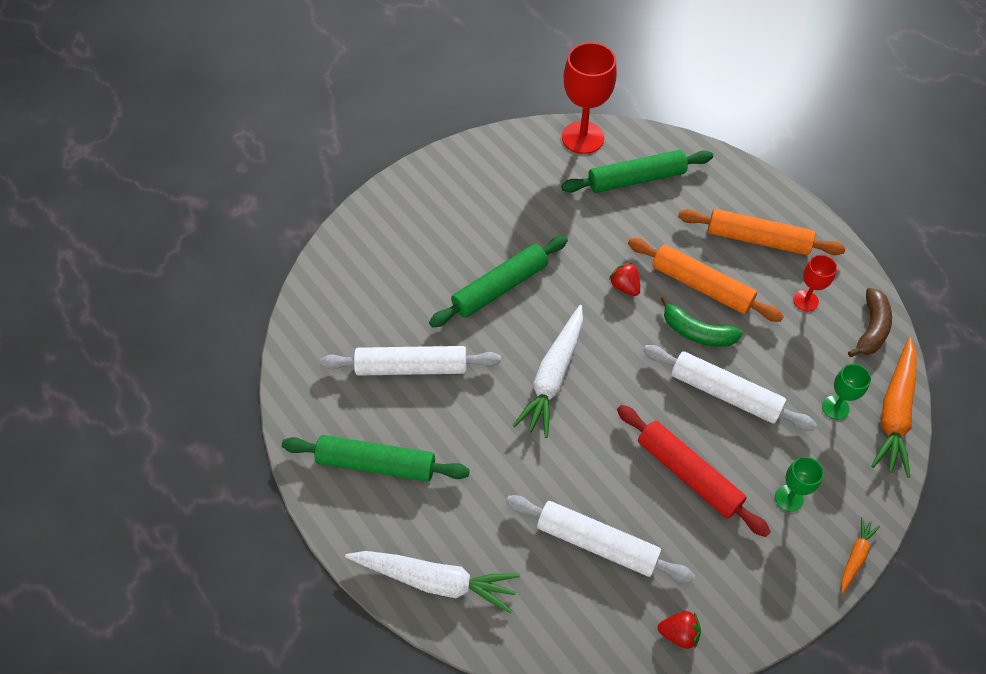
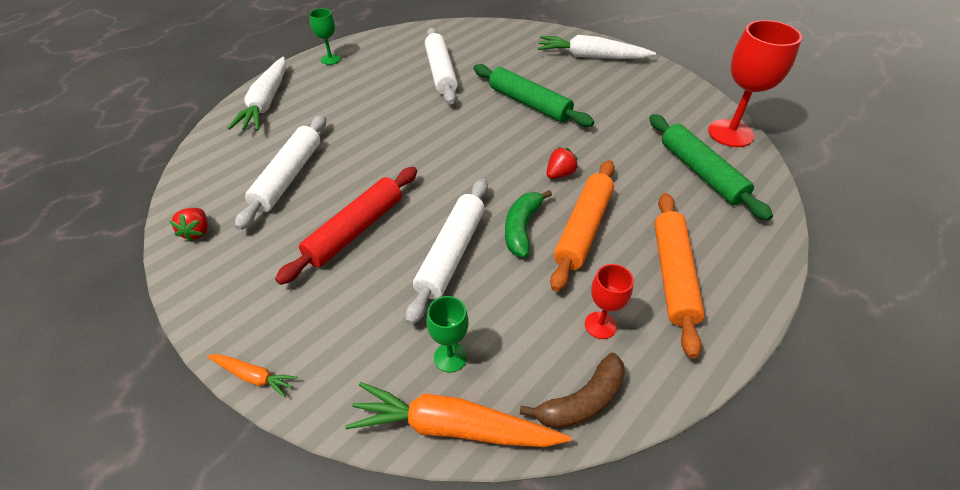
camera: 80 degrees right, 10 degrees down
green rolling pin [282,435,470,482] -> none
white carrot [512,305,583,438] -> white carrot moved to [537,35,656,59]
green goblet [775,457,824,512] -> green goblet moved to [309,8,341,65]
brown banana [848,288,892,357] -> brown banana turned 45 degrees counterclockwise [520,353,625,429]

